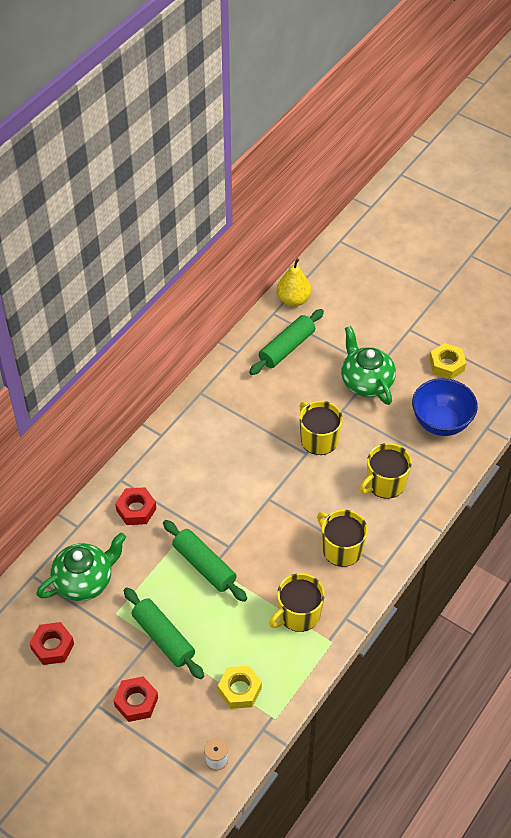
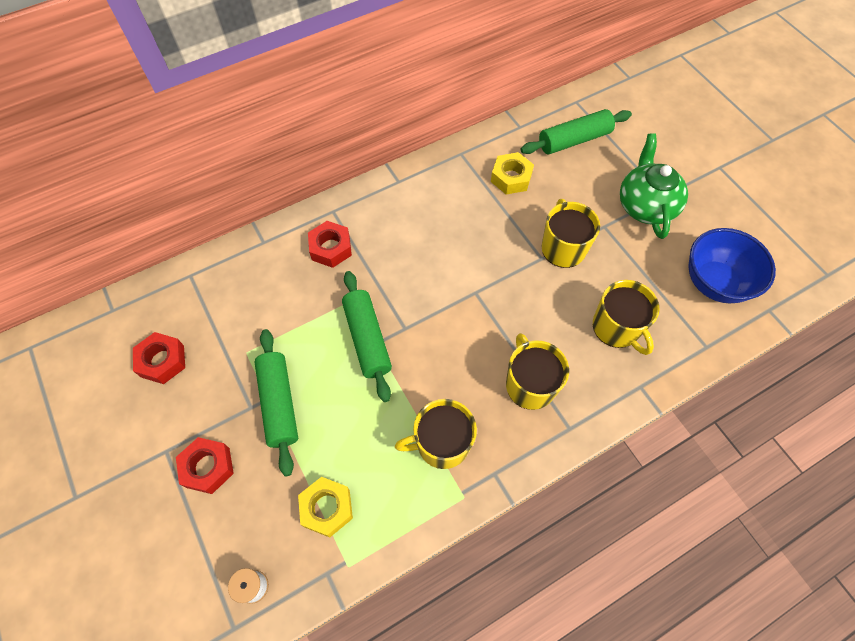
camera: 25 degrees right, 10 degrees up
green teapot [36,533,126,601] -> none
yellow pear [277,258,311,306] -> none
yellow mug [360,443,412,499] -> yellow mug turned 105 degrees counterclockwise [593,280,660,355]
yellow nut [429,343,466,379] -> yellow nut moved to [491,152,534,194]

